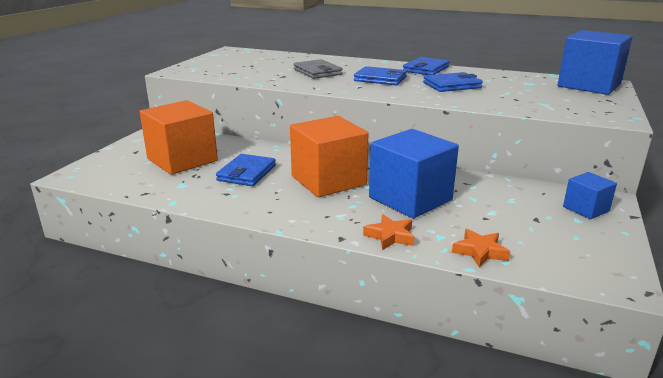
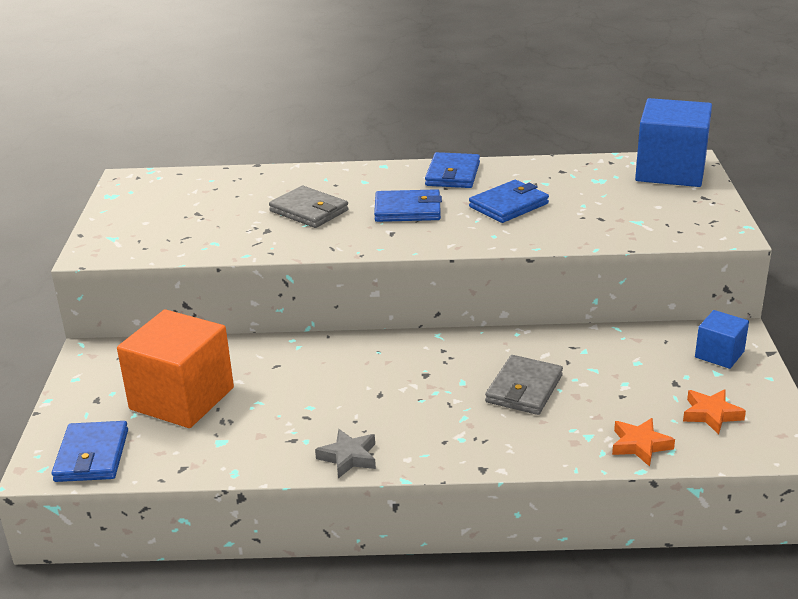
camera: 20 degrees left, 5 degrees up
blue wallet [216,154,276,186] -> blue wallet moved to [52,421,128,482]
orange cube [290,116,369,197] -> none
orange star [363,214,414,250] -> orange star moved to [683,389,746,435]
blue cube [369,129,459,219] -> grey wallet [485,355,563,415]
none -> grey star [315,429,376,479]

